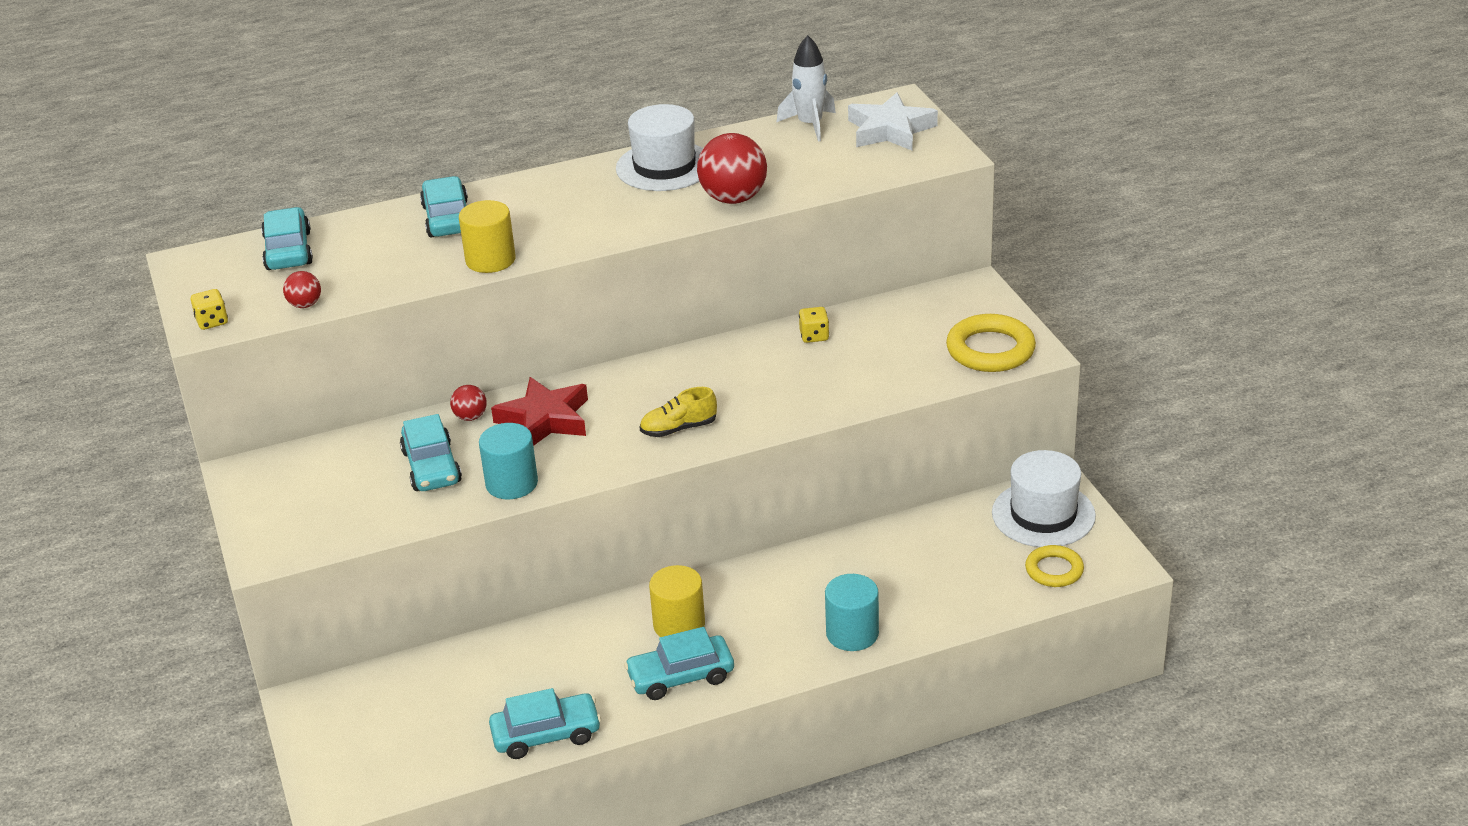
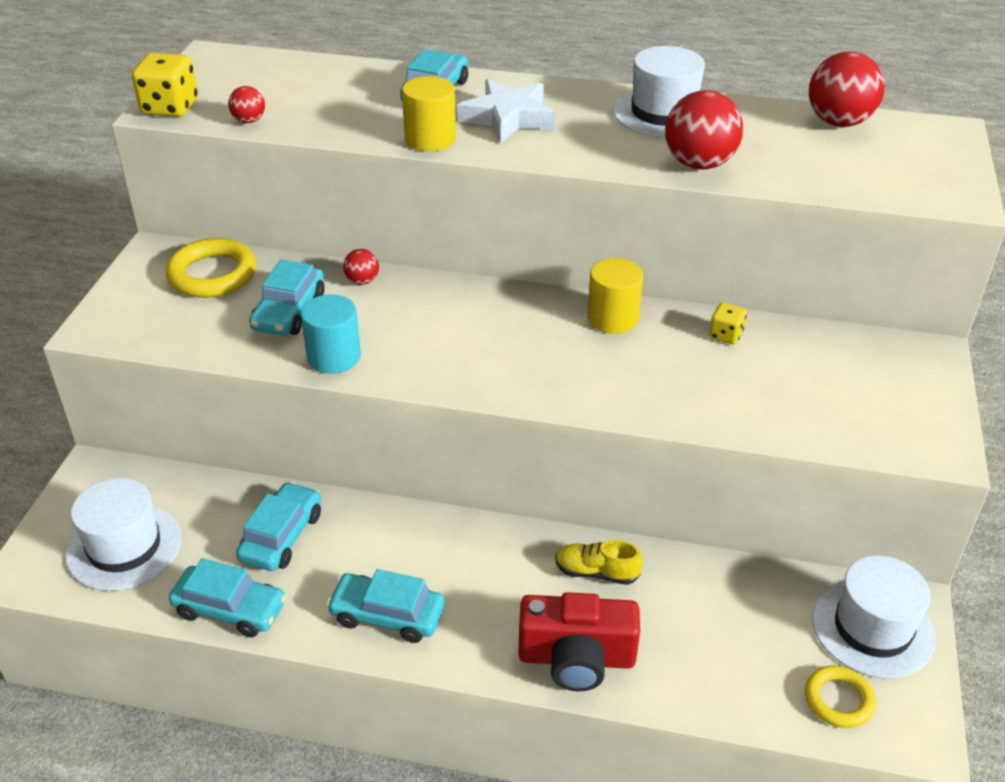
camera: 30 degrees right, 5 degrees up
yellow dice [191,289,228,330] -> yellow dice [132,53,198,117], size x1.75
turquoise car [261,207,313,270] -> turquoise car moved to [236,482,321,571]
red star [491,377,588,446] -> none
yellow shoe [640,387,717,437] -> yellow shoe moved to [555,540,643,585]
yellow cylinder [649,565,705,637] -> yellow cylinder moved to [587,258,643,334]
white rocket [776,35,836,141] -> red ball [809,52,885,127]
turquoise cylinder [825,574,879,651] -> red camera [518,592,640,691]
white star [848,93,938,151] -> white star moved to [457,79,555,143]
yellow ring [946,314,1036,372] -> yellow ring moved to [166,238,256,298]
none -> white hat [66,478,182,591]

